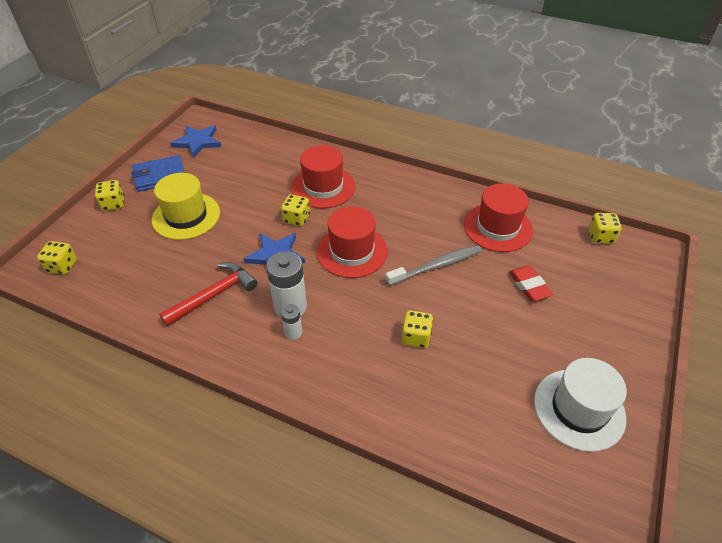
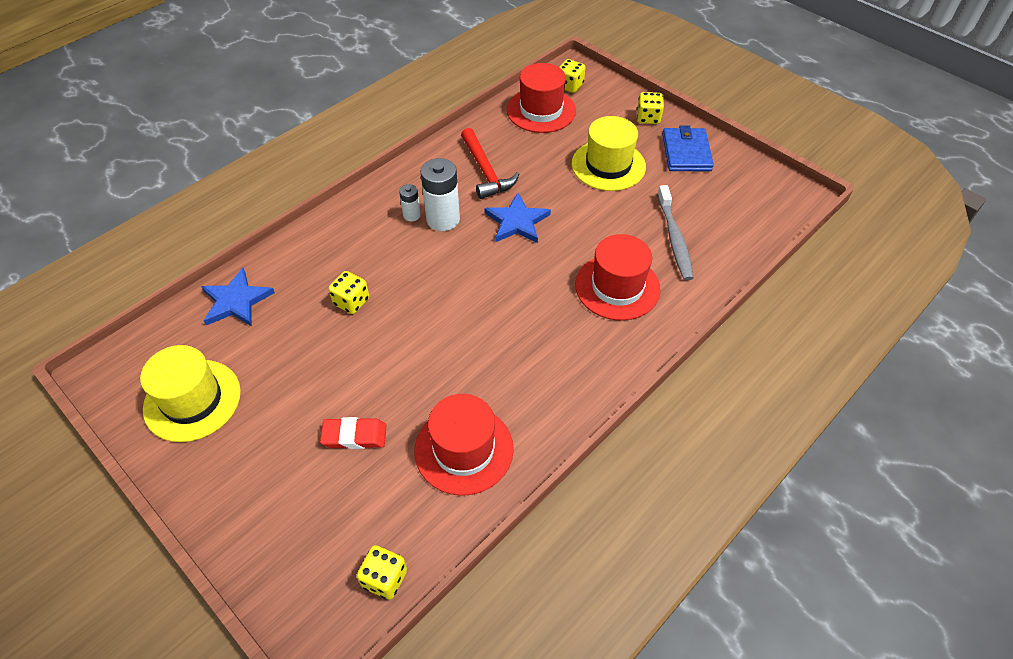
camera: 110 degrees right, 5 degrees up
blue star [171,125,221,158] -> blue star moved to [201,268,275,326]
yellow dice [281,194,310,226] -> none
red hat [317,206,388,278] -> red hat moved to [507,63,576,133]
grey toothbrush [385,245,482,286] -> grey toothbrush moved to [657,185,693,281]
white hat [534,358,627,452] -> yellow hat [140,345,241,442]

